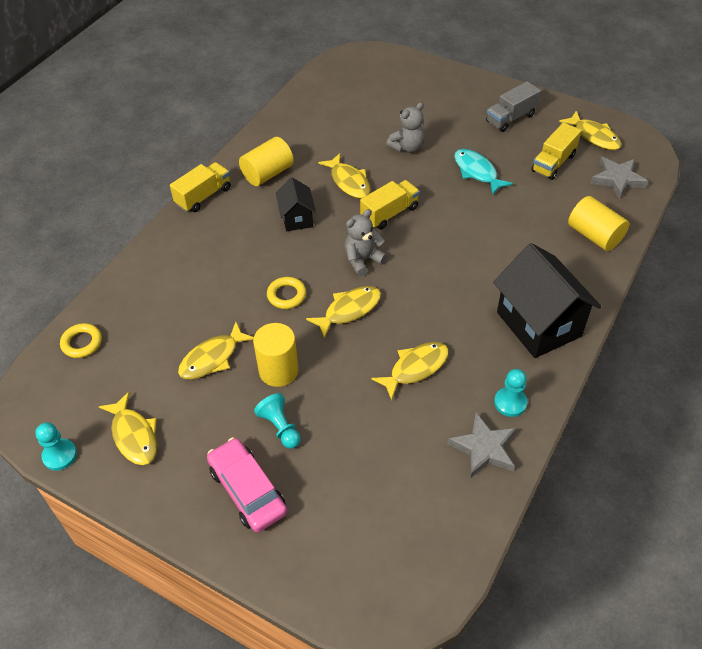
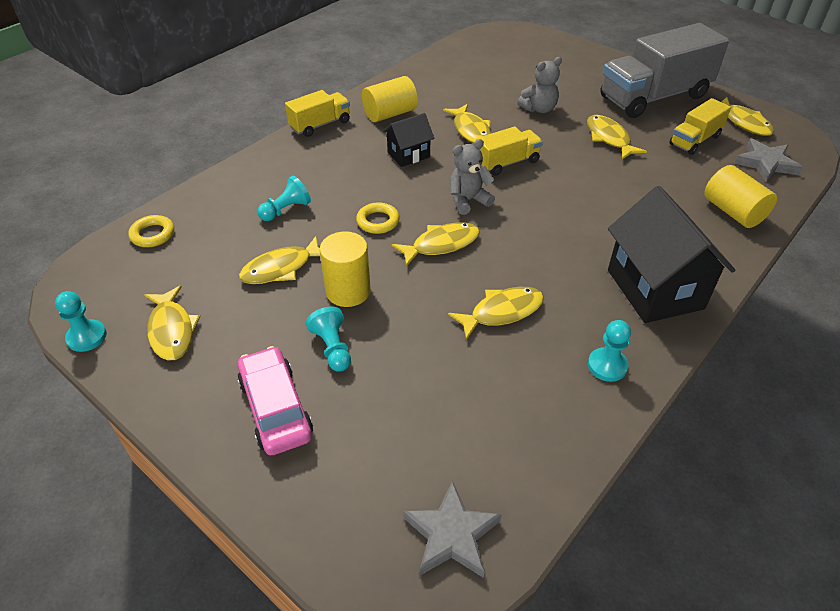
camera: 10 degrees right, 5 degrees down
black house [276,177,316,231] -> black house turned 60 degrees clockwise [383,113,434,167]
grey star [447,412,516,478] -> grey star moved to [403,480,502,578]
turquoise fish [454,149,513,195] -> yellow fish [587,115,647,160]
grey truck [486,81,541,132] -> grey truck [600,23,729,118], size x1.99
none -> turquoise pawn [257,176,311,221]

